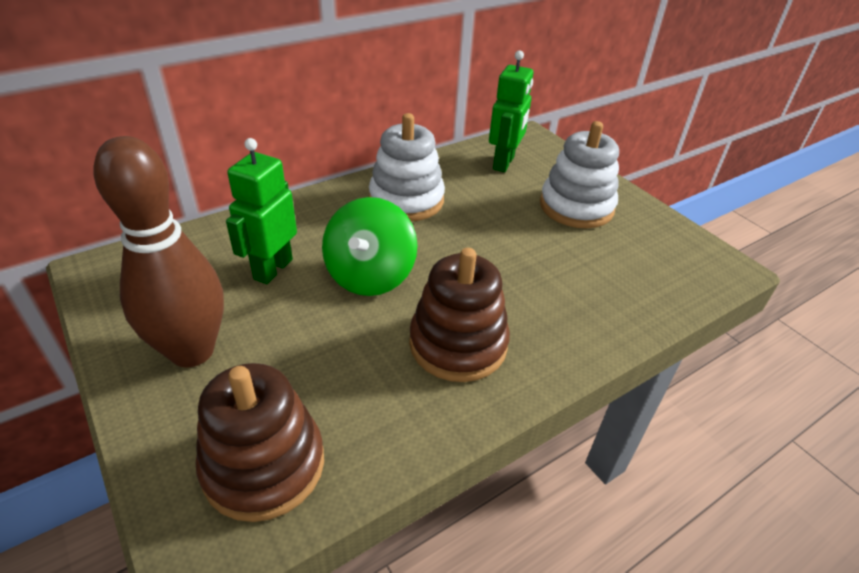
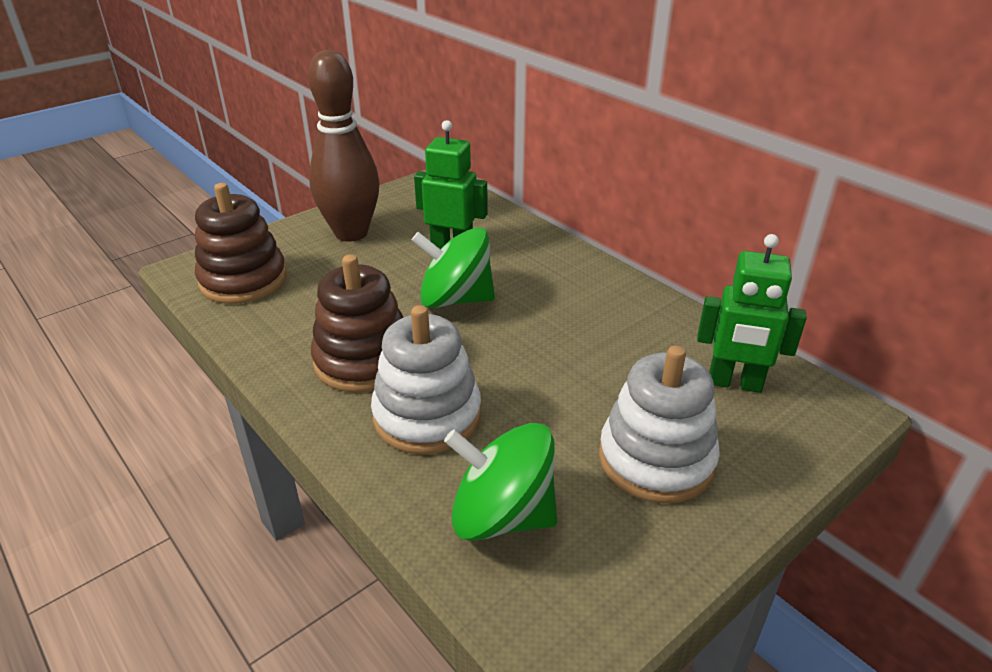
camera: 85 degrees right, 5 degrees down
white stacking toy [369,113,445,222] -> white stacking toy moved to [371,305,481,455]
none -> green spinning top [444,423,557,541]

